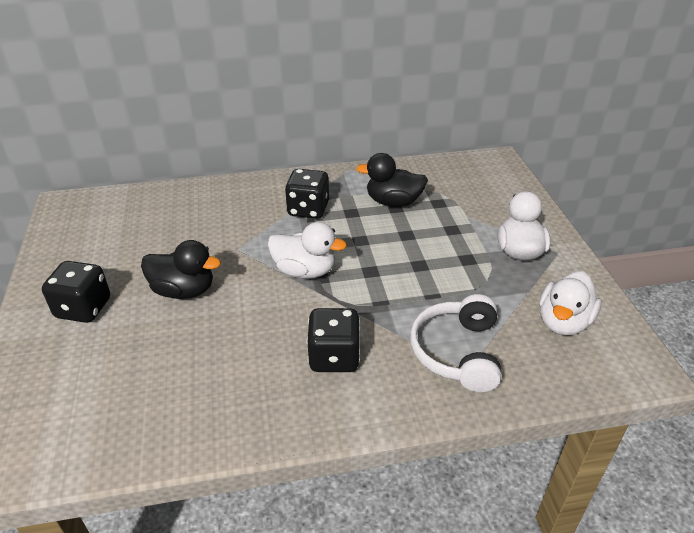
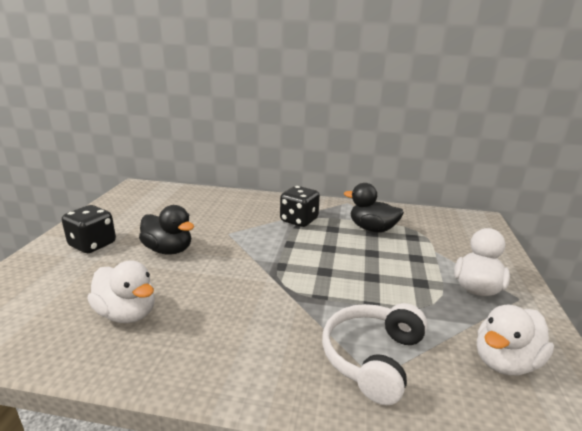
camera: 20 degrees right, 15 degrees down
white duck [268,222,347,279] -> white duck moved to [87,260,155,323]
black dice [307,308,360,372] -> none

